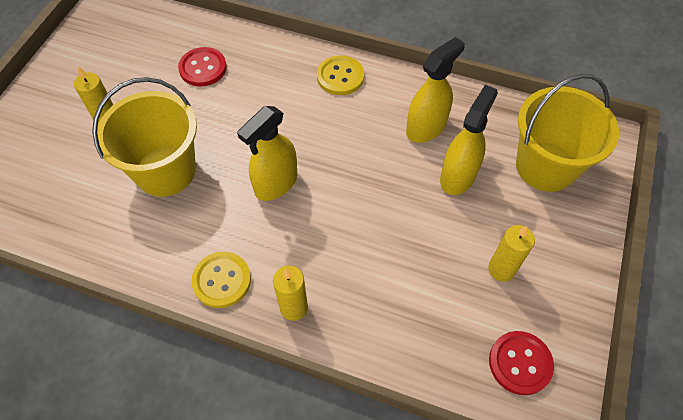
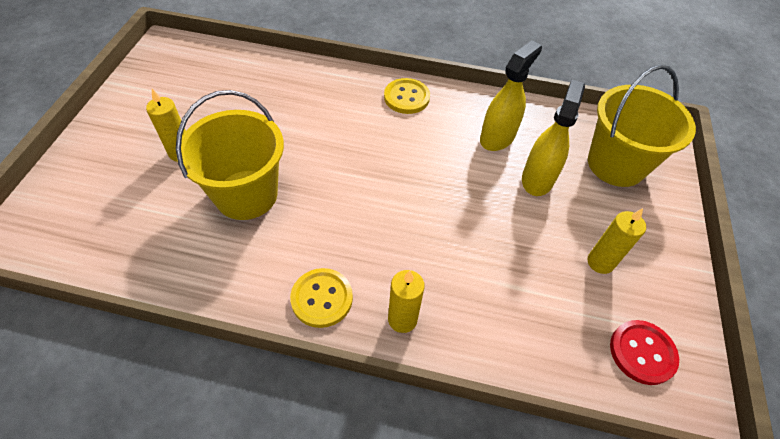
camera: 10 degrees left, 5 degrees down
red button [178,47,227,86] -> none
yellow spray bottle [237,106,298,201] -> none

